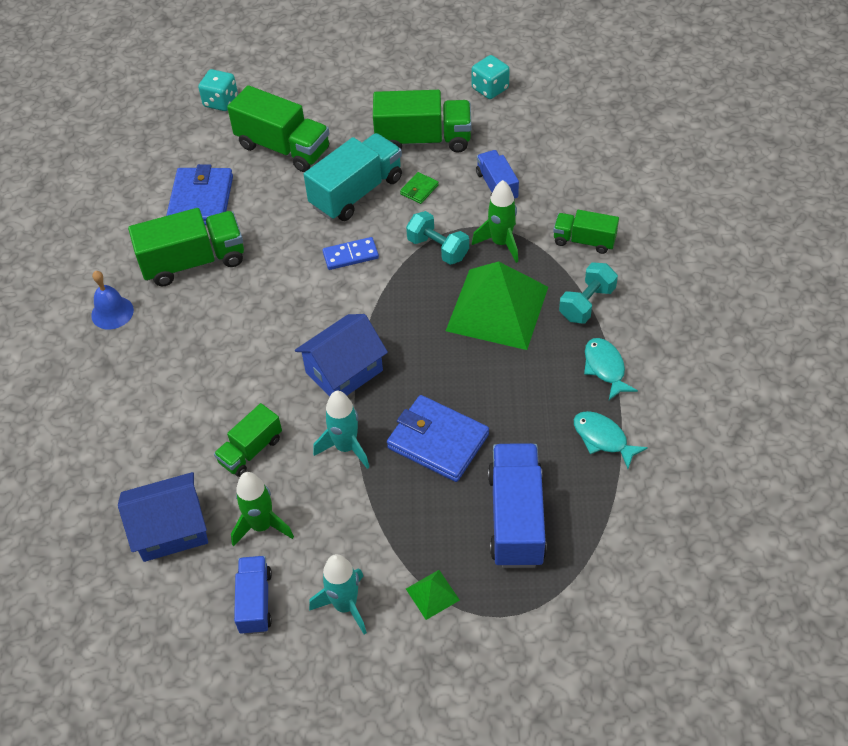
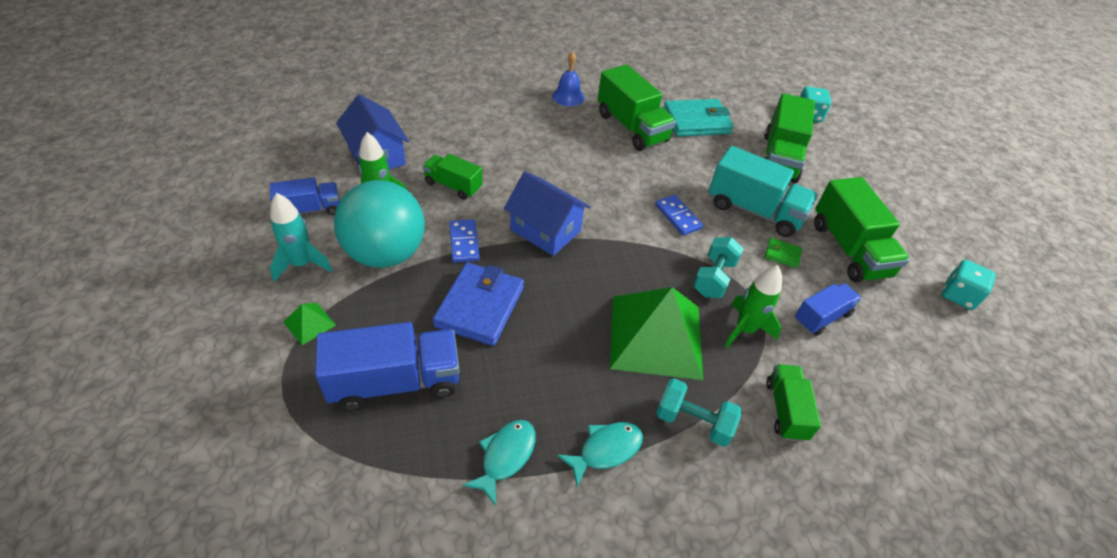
camera: 70 degrees right, 5 degrees down
blue wallet [166,164,233,225] -> turquoise wallet [663,99,734,137]
turquoise rocket [313,391,369,469] -> blue domino [449,219,480,263]
none -> turquoise ball [334,180,425,268]

